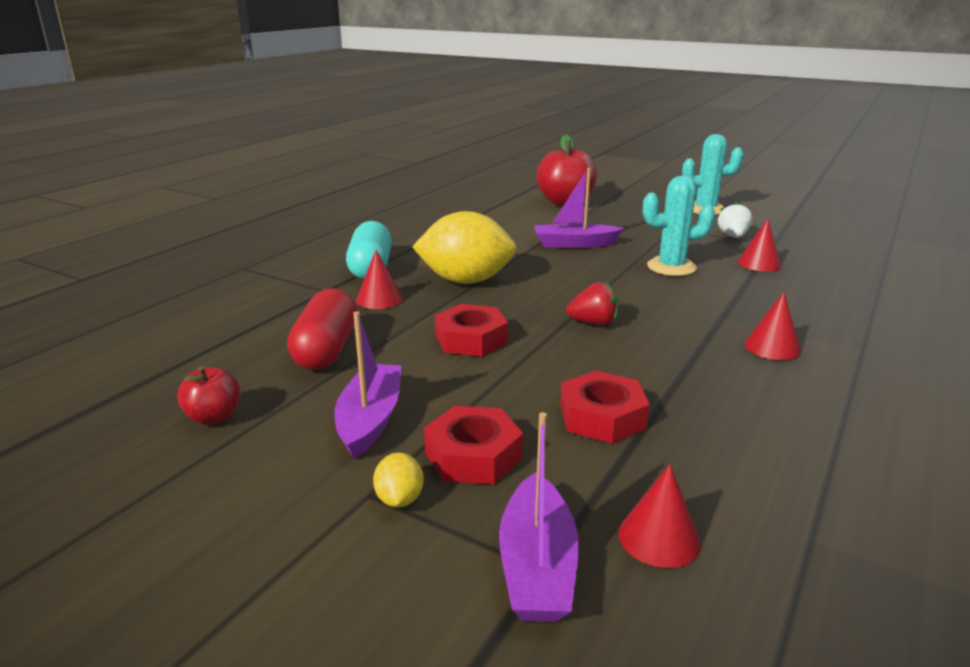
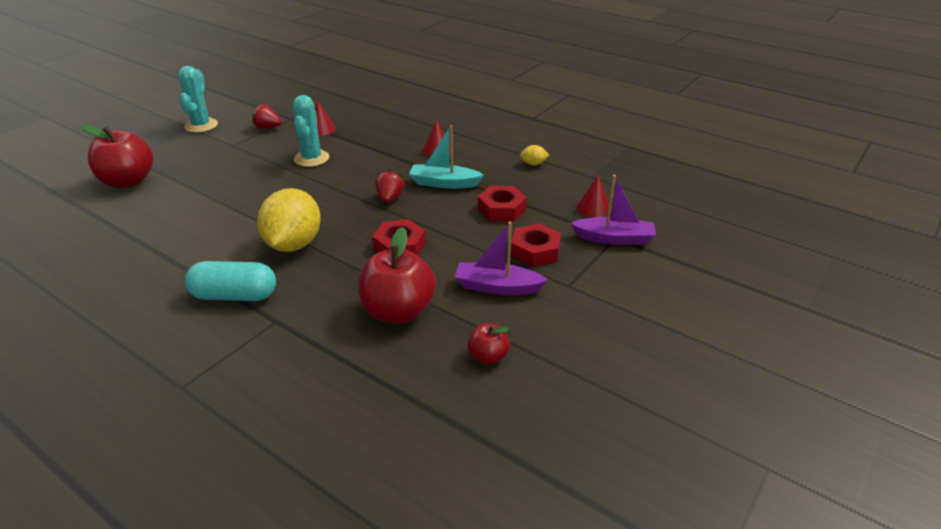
camera: 85 degrees left, 10 degrees up
red capsule [287,288,357,370] -> red apple [358,227,436,324]
red cone [356,250,403,309] -> none
yellow lemon [373,453,424,508] -> yellow lemon moved to [520,145,549,166]
purple boat [534,168,624,248] -> none
white strawberry [718,202,752,238] -> red strawberry [252,104,282,129]
none -> turquoise boat [409,125,484,189]

